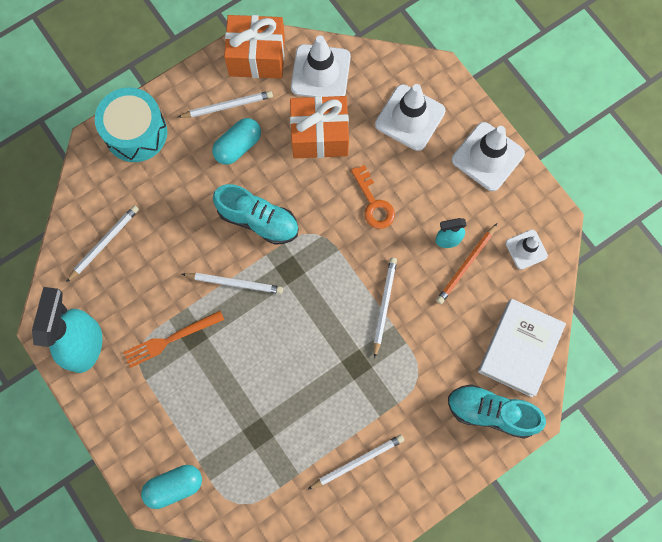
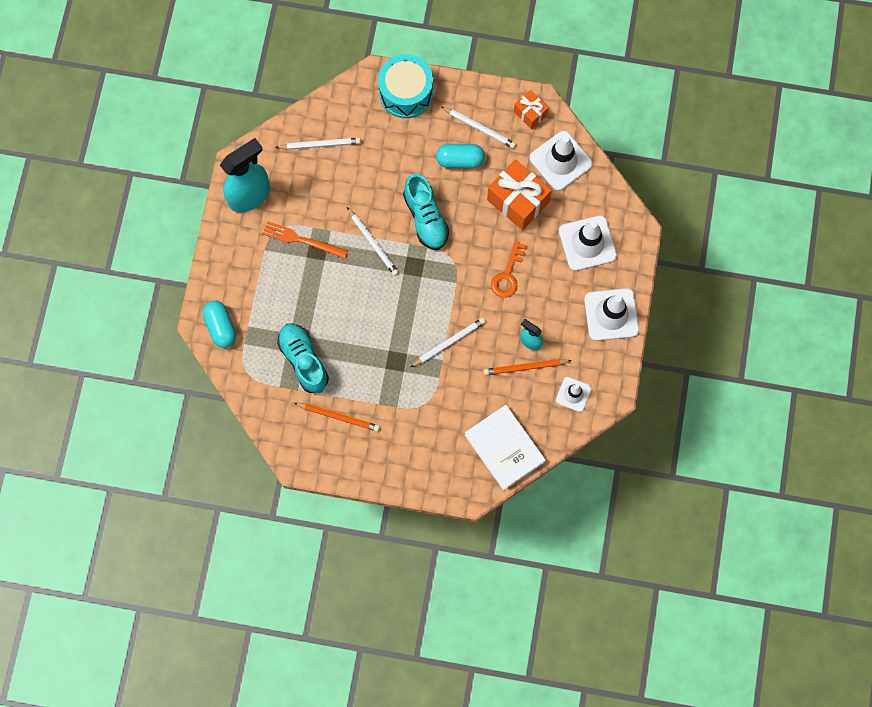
camera: 45 degrees right, 0 degrees up
turquoise capsule [141,465,202,509] -> turquoise capsule turned 45 degrees clockwise [202,301,236,348]
orange gift [224,15,285,79] -> orange gift [514,90,548,129], size x0.55
white pencil [307,435,404,490] -> orange pencil [294,403,380,431]
turquoise shoe [448,384,546,439] -> turquoise shoe moved to [277,323,329,393]
white book [478,299,566,397] -> white book turned 75 degrees clockwise [465,405,546,491]

